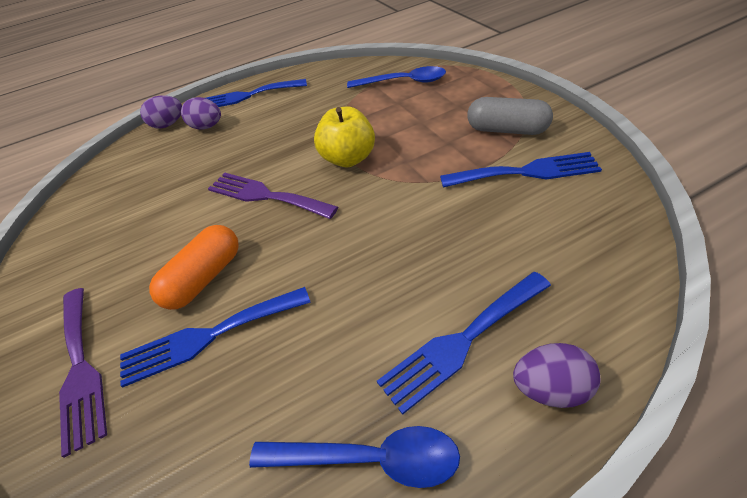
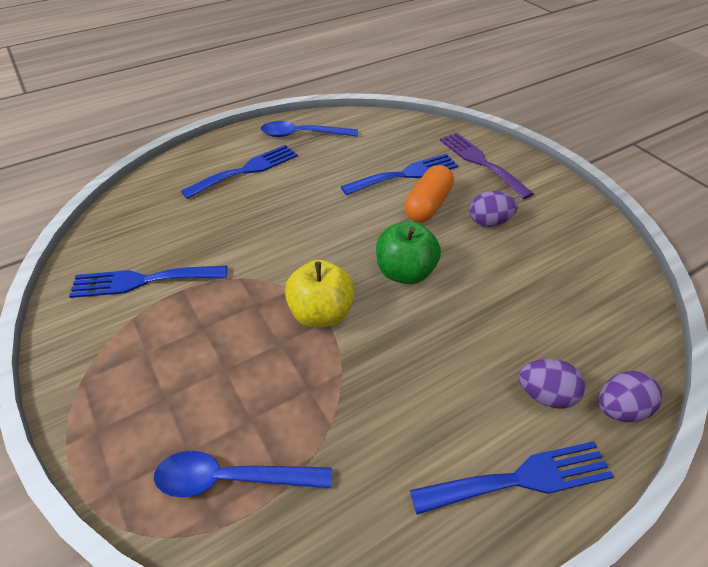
camera: 170 degrees right, 0 degrees up
purple fork [208,173,338,219] -> green apple [376,221,441,284]
grey capsule [467,97,553,135] -> none
purple egg [513,343,601,408] -> purple egg moved to [469,191,518,227]

